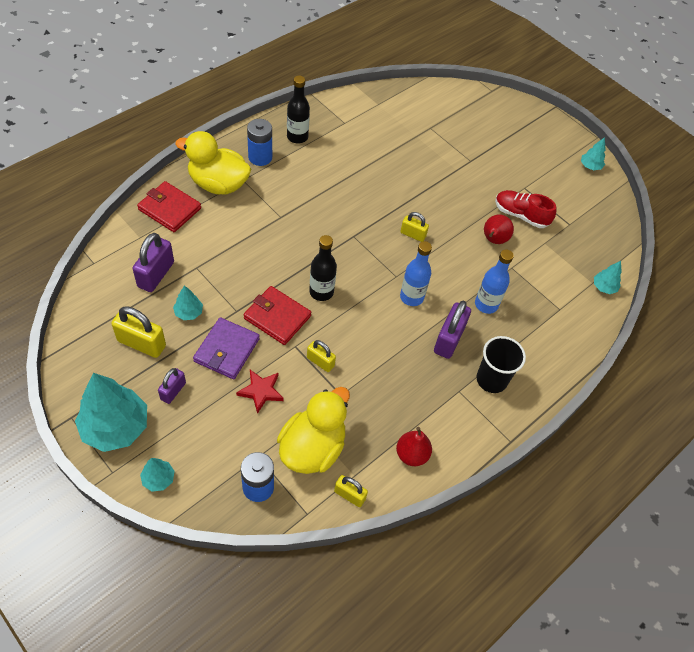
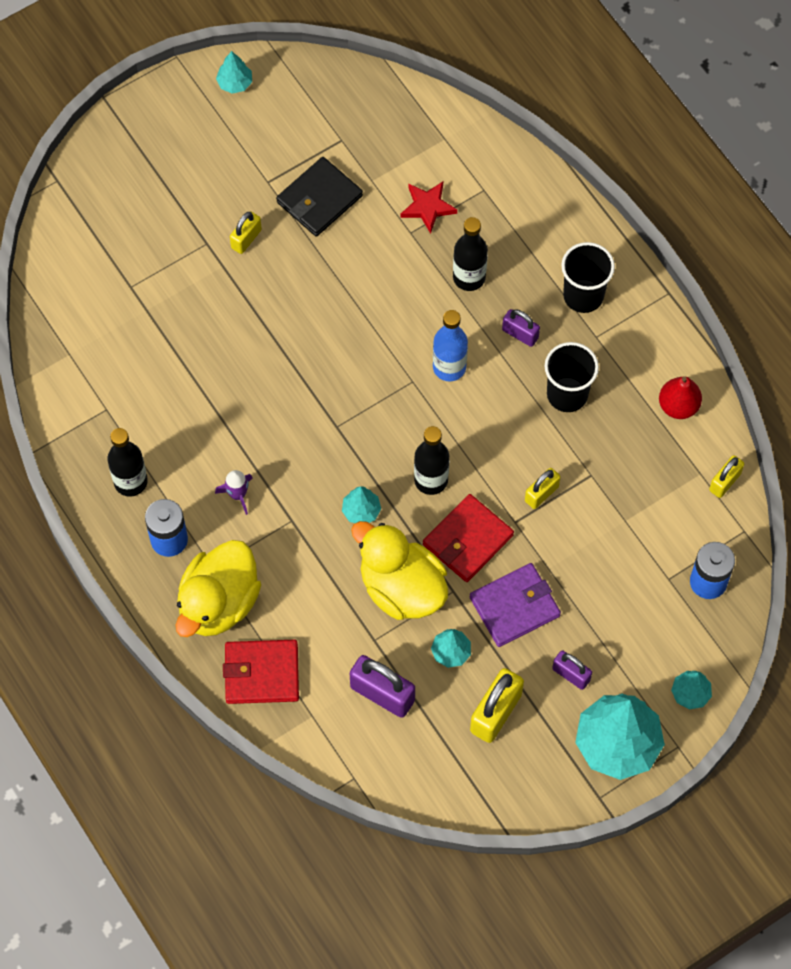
camera: 75 degrees left, 10 degrees up
red wallet [137,181,201,232] -> red wallet turned 45 degrees clockwise [223,640,299,704]
purple wallet [193,317,260,379] -> purple wallet turned 60 degrees counterclockwise [470,563,561,647]
red star [236,370,284,414] -> red star moved to [400,182,457,234]
yellow duck [277,387,350,474] -> yellow duck moved to [351,521,448,620]
yellow padlock [400,212,429,242] -> yellow padlock moved to [230,211,262,254]
purple padlock [434,301,471,359] -> purple padlock [502,309,540,347], size x0.60
blue bottle [475,250,514,314] -> black bottle [453,217,488,291]
red pear [484,214,514,244] -> none
red shoe [495,190,556,228] -> black wallet [276,157,363,237]
turquoise tree [594,261,622,294] -> turquoise tree moved to [342,487,381,523]
none -> purple rocket [215,470,252,515]
none -> black cup [545,342,599,412]

